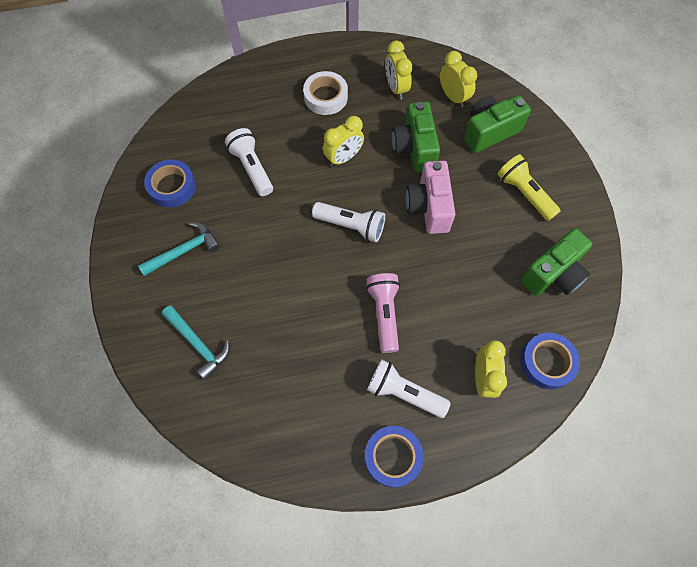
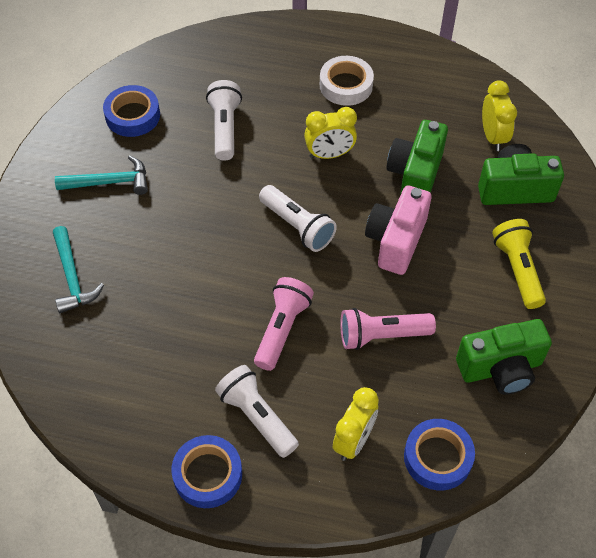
camera: 25 degrees right, 10 degrees down
yellow clock [385,40,413,100] -> none
none -> pink flashlight [340,308,436,350]

